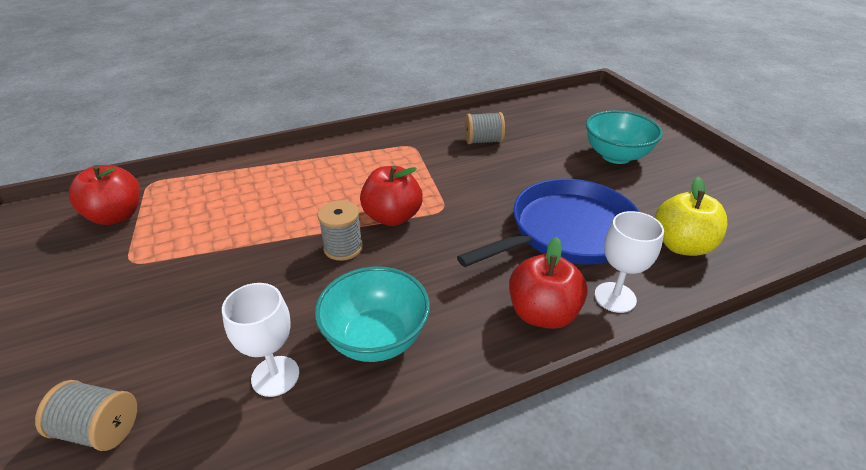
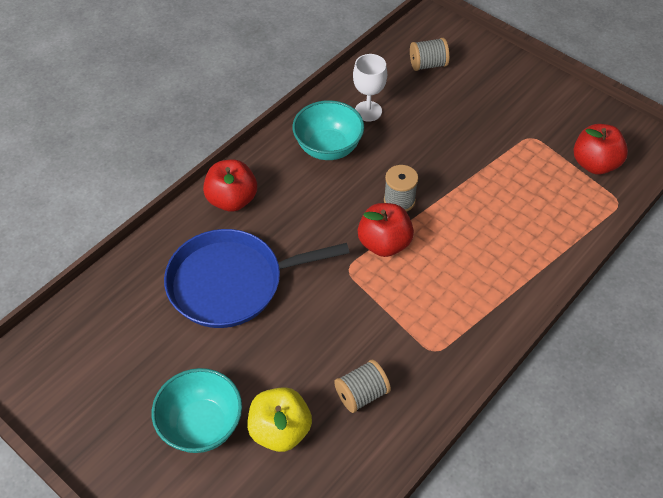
camera: 155 degrees right, 15 degrees up
blue pan [457,179,640,267] -> blue pan turned 45 degrees clockwise [164,229,350,328]
white goblet [594,211,664,313] -> none
yellow apple [655,177,727,256] -> yellow apple moved to [247,387,312,452]

